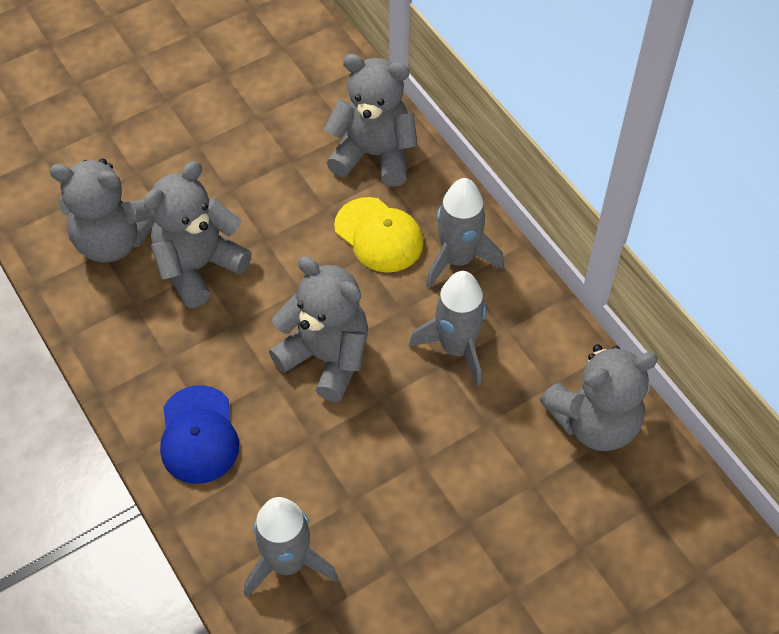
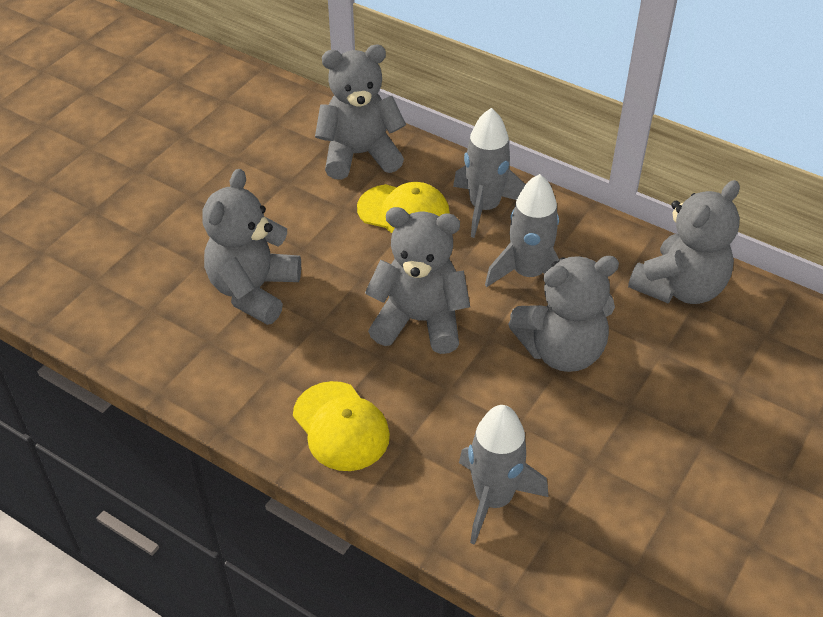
camera: 25 degrees left, 10 degrees down
grey teddy bear [50,159,155,263] -> grey teddy bear moved to [508,256,619,372]
blue cap [160,385,239,484] -> yellow cap [293,381,390,471]

